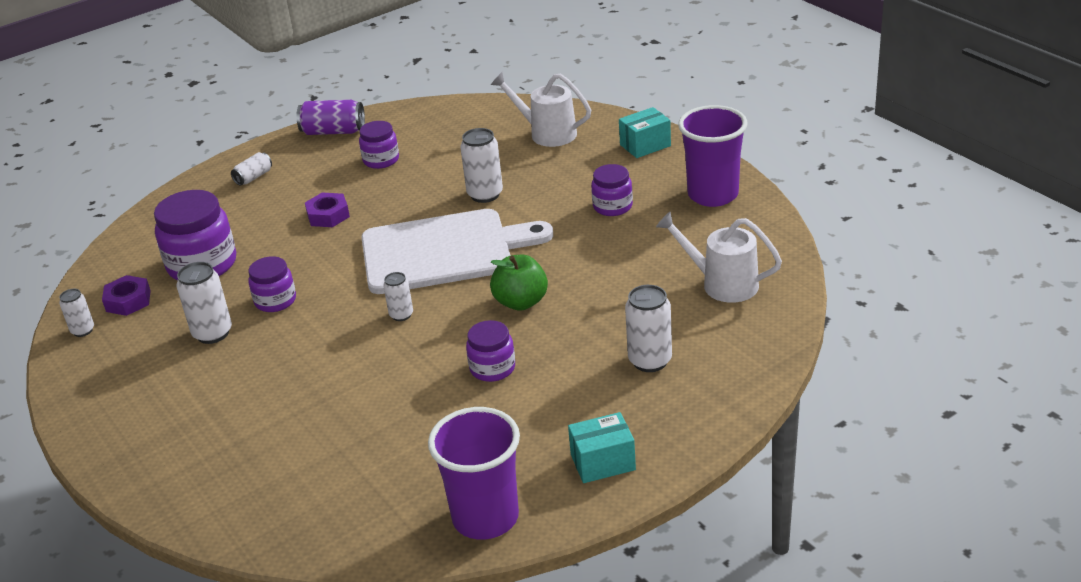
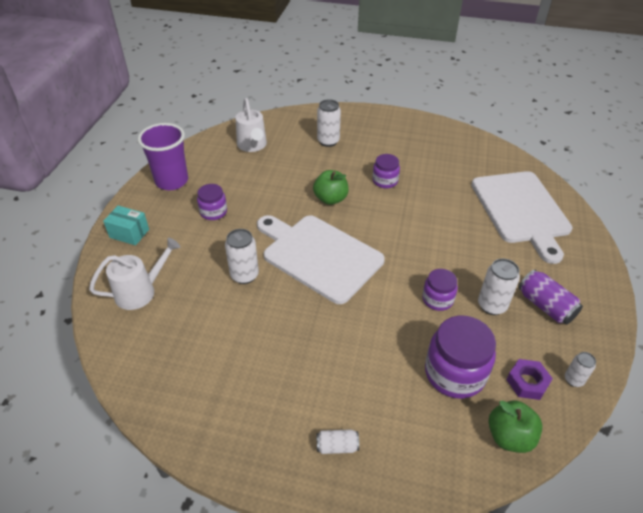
camera: 135 degrees left, 10 degrees up
purple can [297,100,365,135] -> purple can moved to [519,270,583,324]
purple nut [305,193,350,227] -> none
purple jar [359,121,399,169] -> none
white can [383,272,413,321] -> none
purple cup [428,407,520,540] -> none
white watering can [491,72,591,147] -> white watering can turned 105 degrees counterclockwise [89,238,180,310]
turquoise box [568,412,636,483] -> none
none -> white cutting board [471,171,573,264]
none -> green apple [489,400,543,453]

